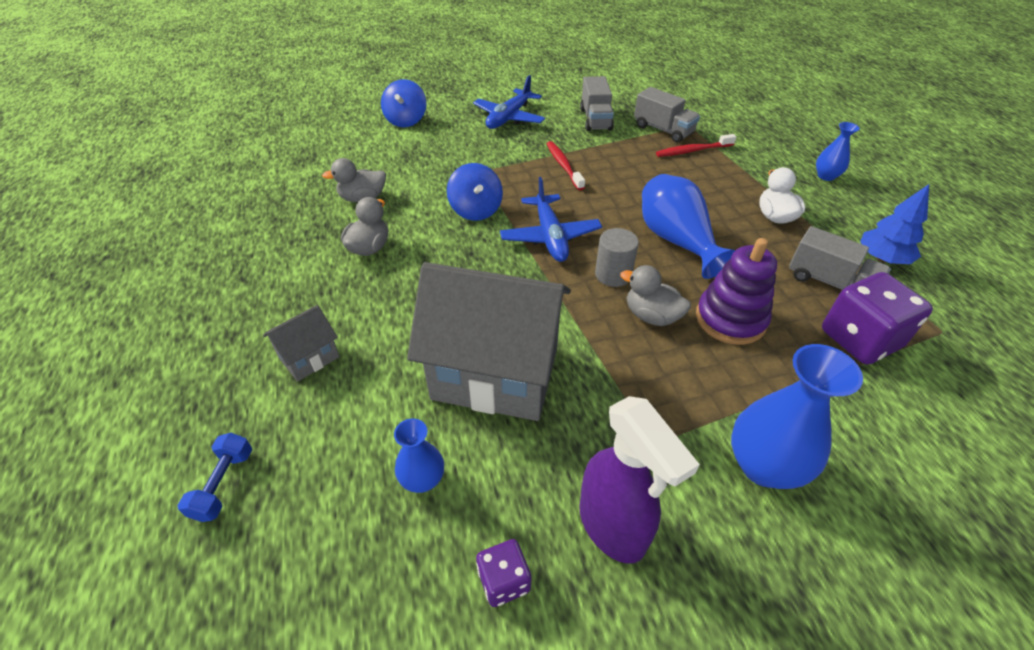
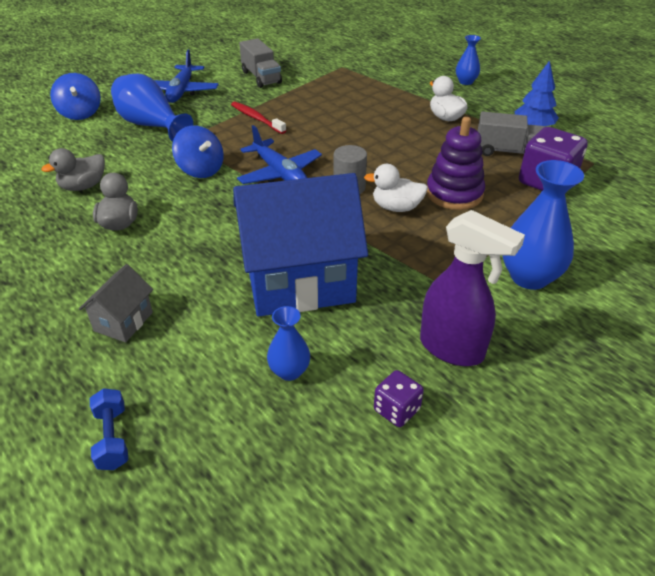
camera: 25 degrees left, 5 degrees down
grey house [407,262,571,421] -> blue house [233,173,368,316]
grey duck [620,265,691,326] -> white duck [364,164,428,212]
grey truck [634,87,700,143] -> none
blue vase [642,174,735,279] -> blue vase moved to [111,74,193,142]
red toothbrush [656,134,736,157] -> none

